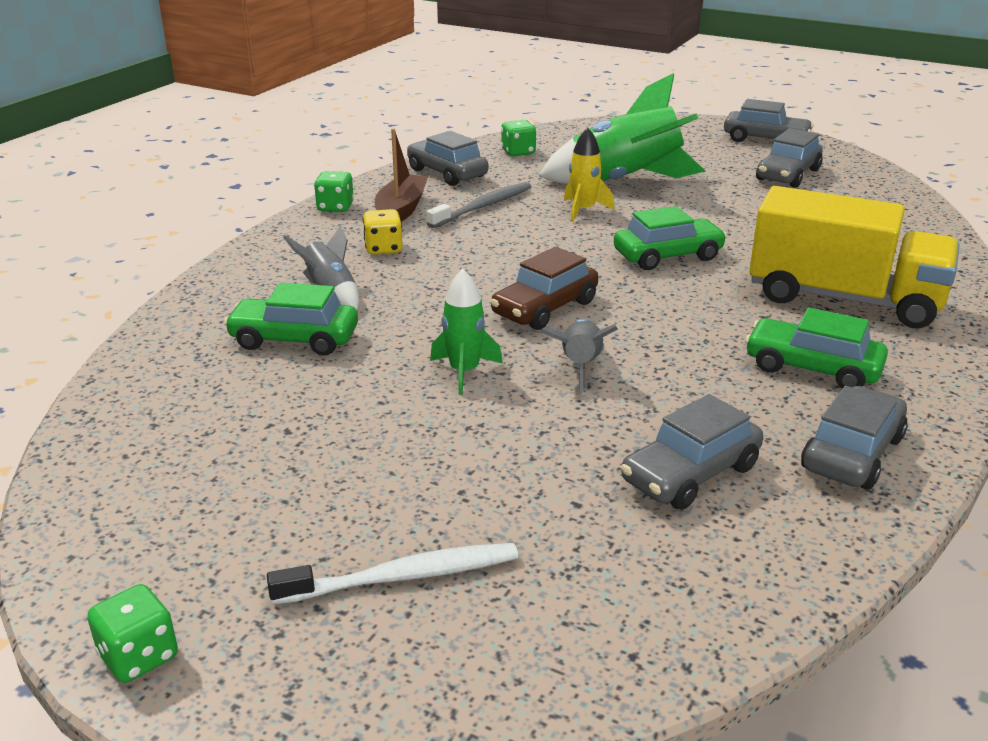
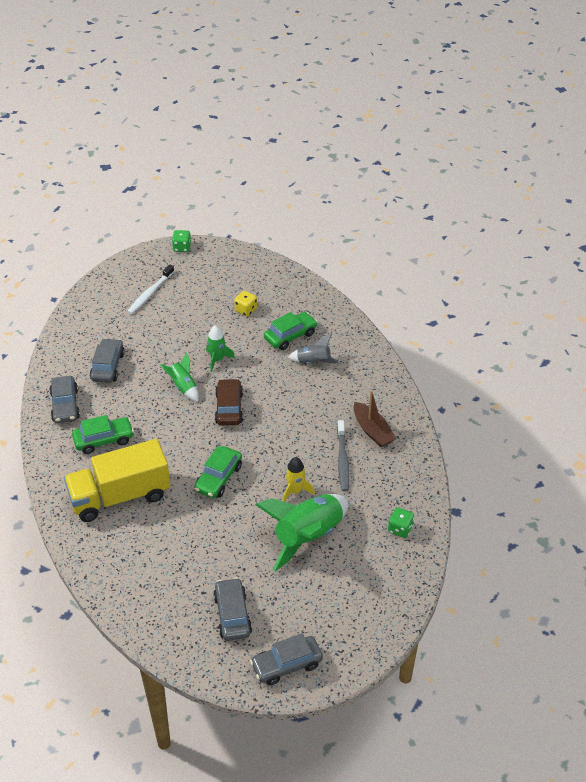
camera: 135 degrees right, 15 degrees up
green dice [314,171,354,212] -> none
yellow dice [362,209,403,255] -> yellow dice moved to [234,291,257,317]
grey car [407,131,488,186] -> none
grey rocket [540,319,618,394] -> green rocket [160,353,199,402]

